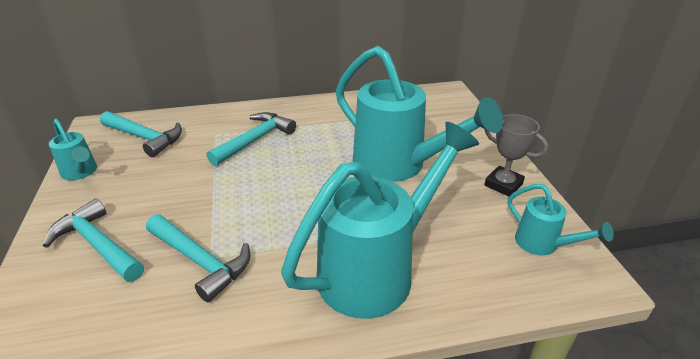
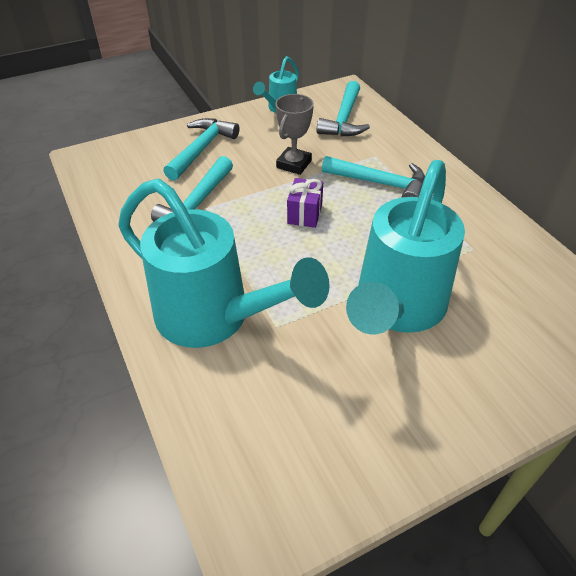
camera: 75 degrees right, 10 degrees up
grey trophy [484,114,548,197] -> grey trophy moved to [275,94,314,175]
turquoise watering can [508,184,614,256] -> none
none -> purple gift [287,178,323,228]

